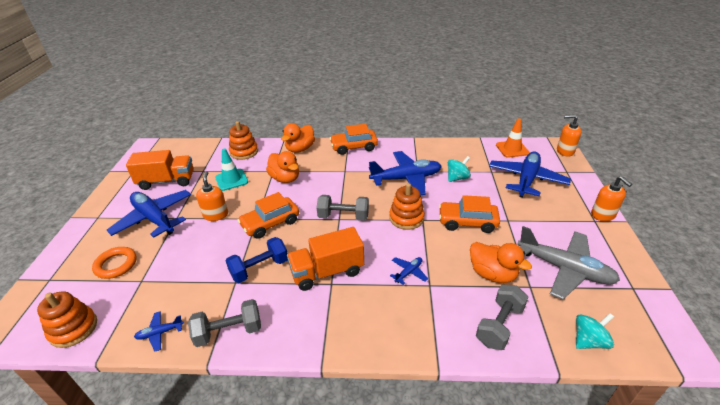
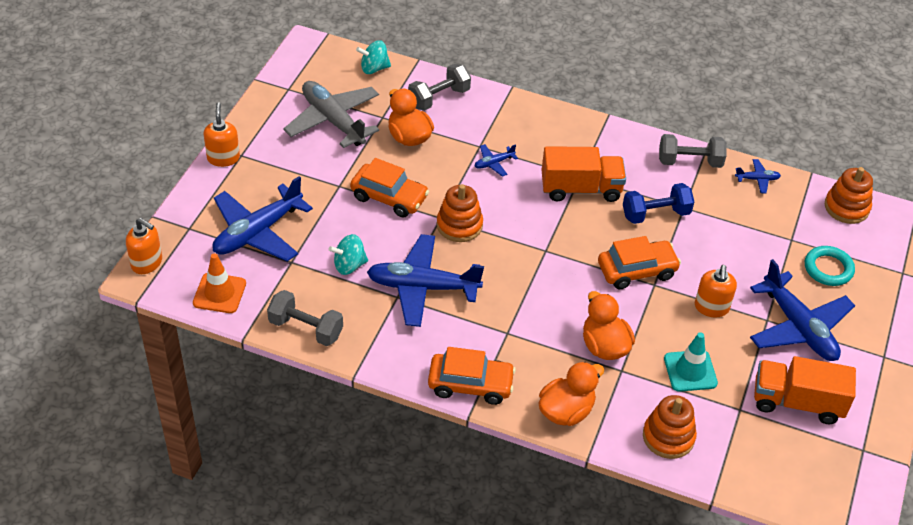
camera: 165 degrees left, 10 degrees up
orange ring [92,247,137,279] -> turquoise ring [805,246,855,286]
grey dumbbell [317,195,369,221] -> grey dumbbell moved to [267,290,343,346]

